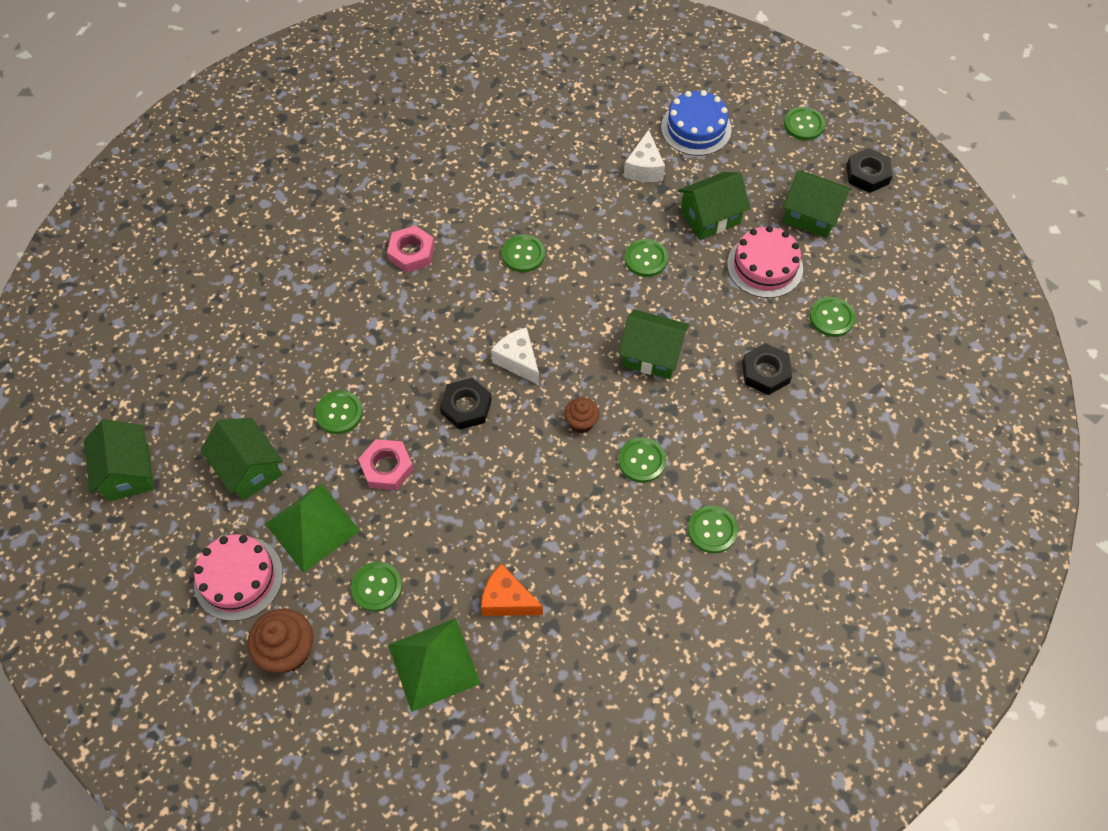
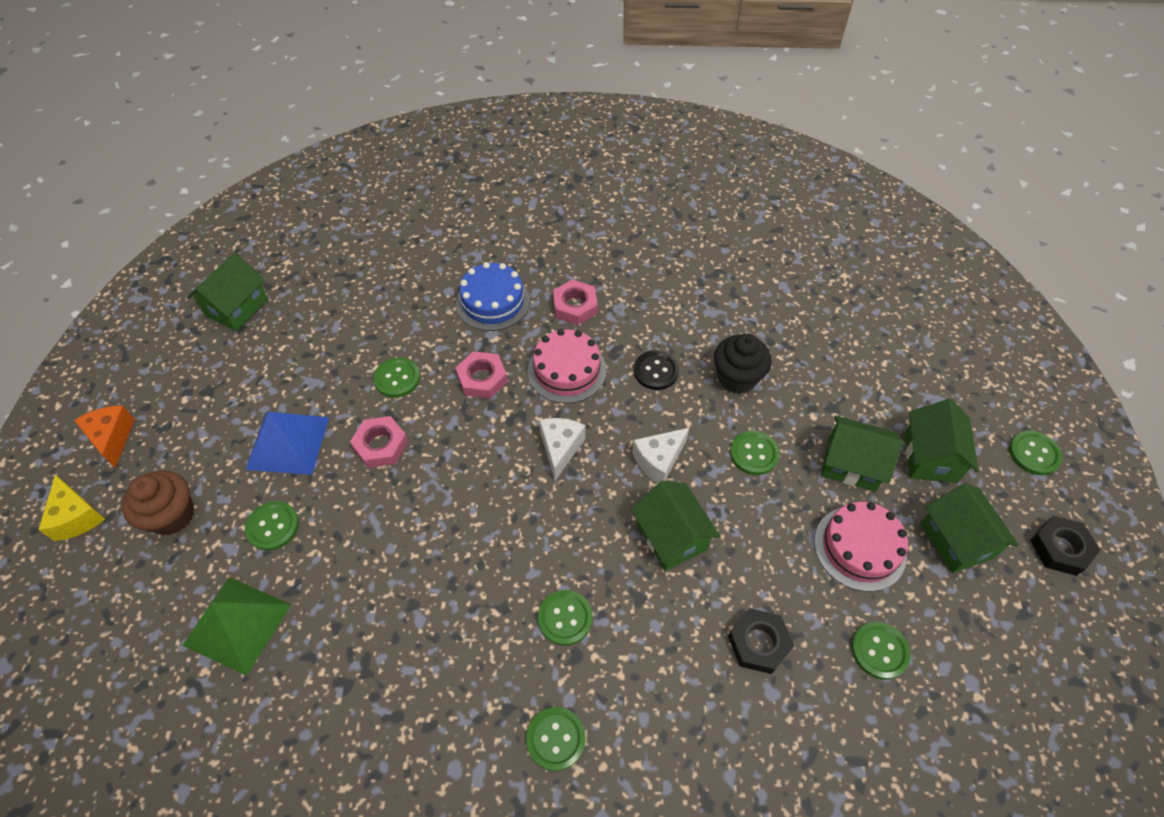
camera: 45 degrees right, 5 degrees down
pink cake [194,534,283,621] -> pink cake moved to [528,329,607,404]
green house [200,418,283,501] -> green house moved to [905,399,979,483]
green pyramid [265,484,360,573] -> blue pyramid [246,412,329,475]
black nut [440,378,492,430] -> none
orange cheese [481,564,543,616] -> orange cheese moved to [74,406,135,468]
green button [502,234,545,272] -> black button [634,350,679,390]
brown cupcake [564,397,599,433] -> none
white cheese [624,130,665,182] -> white cheese moved to [632,428,689,483]
blue cake [661,90,732,156] -> blue cake moved to [456,262,530,331]
none -> yellow cheese [38,475,105,541]
none -> pink nut [456,351,508,399]
none -> black cupcake [714,334,772,394]

